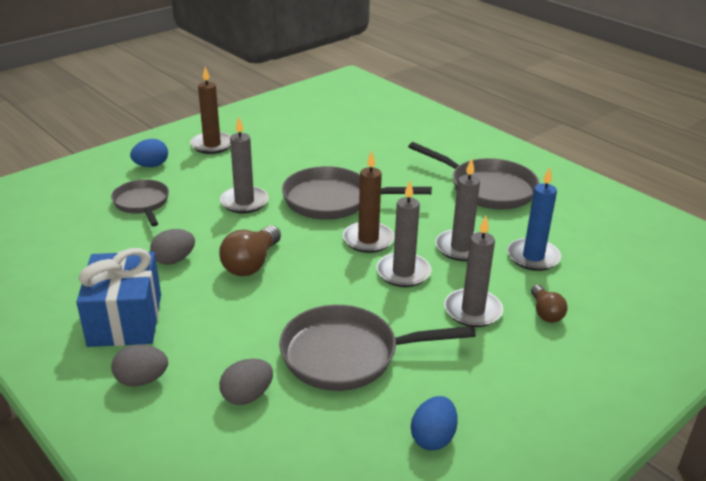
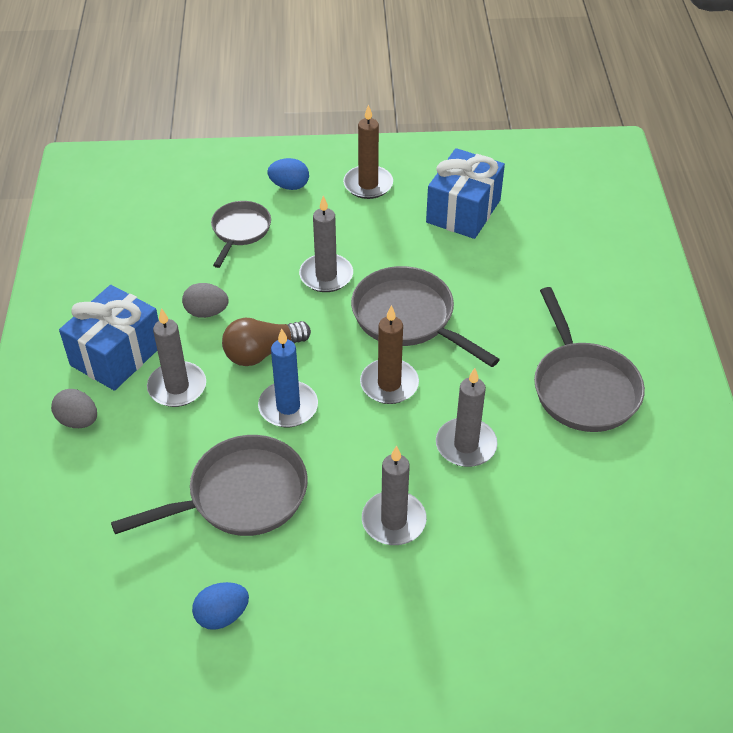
camera: 40 degrees right, 15 degrees up
grey egg [219,359,273,405] -> none
grey pan [279,305,476,391] -> grey pan turned 120 degrees clockwise [111,435,308,536]
grey candle [376,181,431,287] -> grey candle moved to [147,308,206,407]
blue candle [507,167,561,271] -> blue candle moved to [258,329,318,427]
brown light bulb [531,285,568,323] -> none
none -> blue gift [426,148,505,239]

